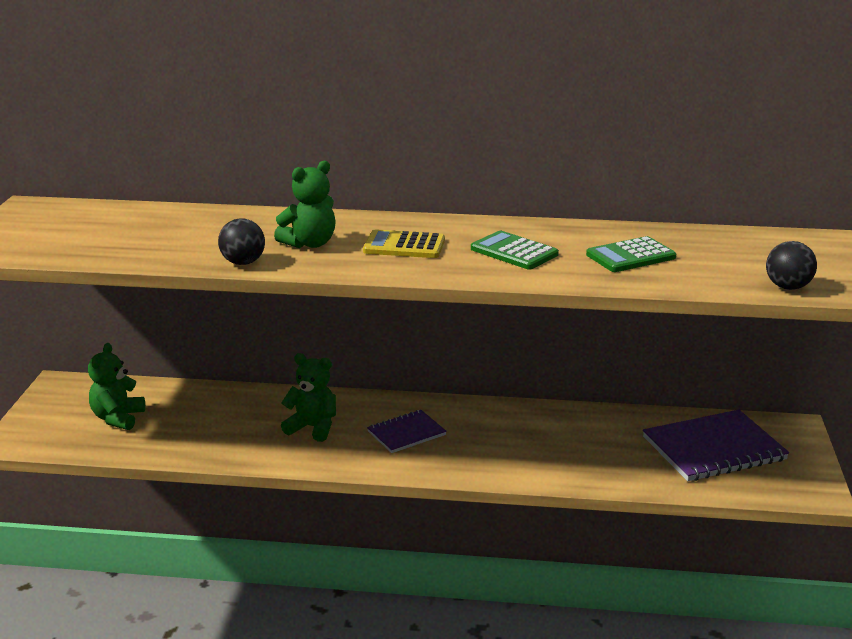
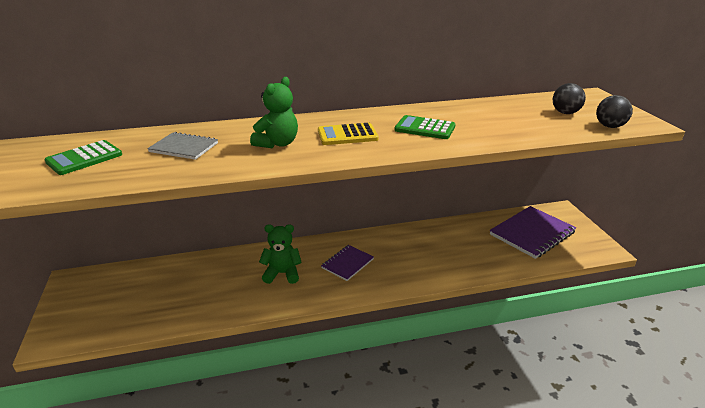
camera: 20 degrees left, 5 degrees up
green teddy bear [88,343,145,430] -> none
black ball [218,218,265,265] -> black ball moved to [553,83,586,114]
green calculator [586,236,676,272] -> green calculator moved to [44,140,122,175]
none -> grey notebook [147,132,218,160]

